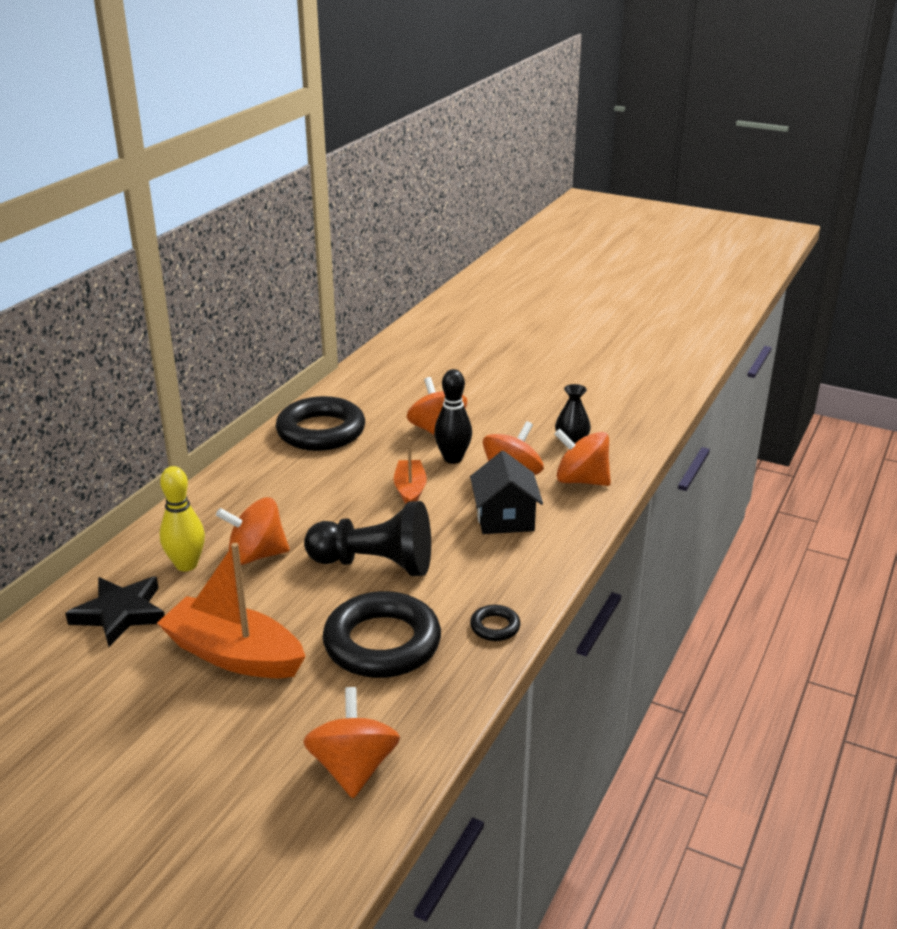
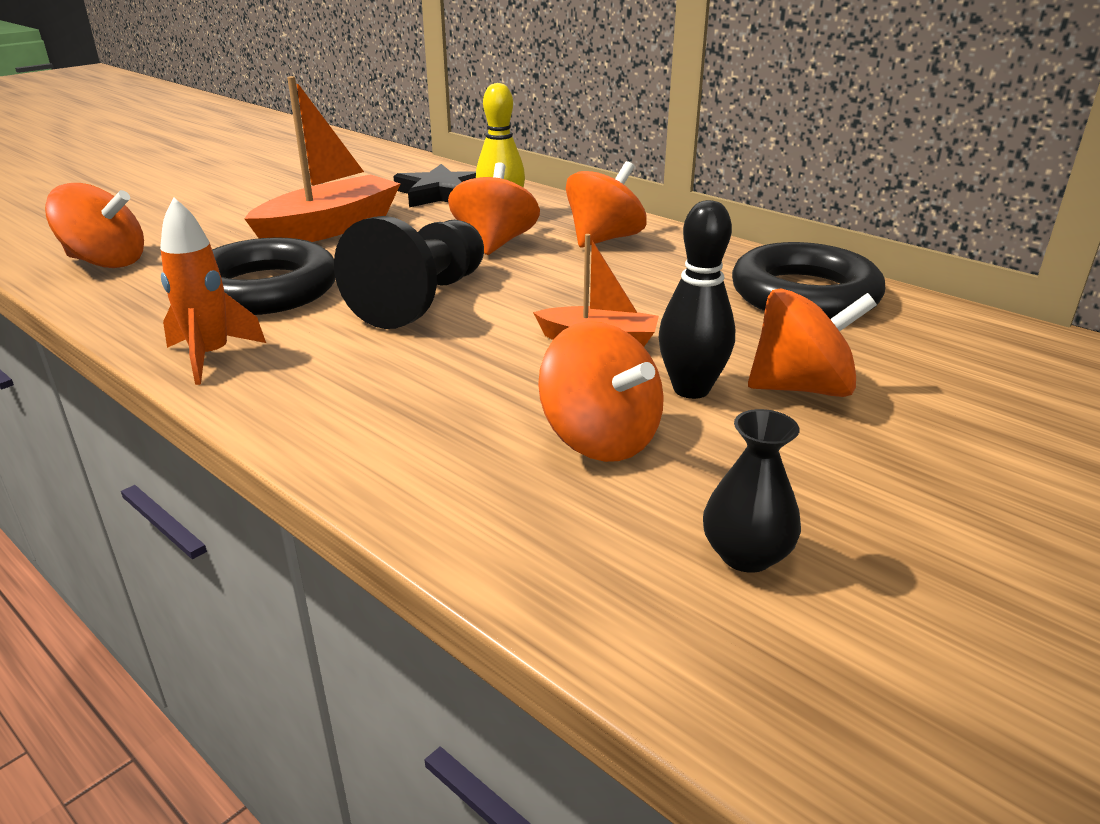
camera: 105 degrees right, 0 degrees up
black house [470,451,543,534] -> none
black ring [470,605,520,641] -> orange rocket [160,198,266,385]
orange spinning top [554,429,611,486] -> orange spinning top moved to [566,161,647,248]

